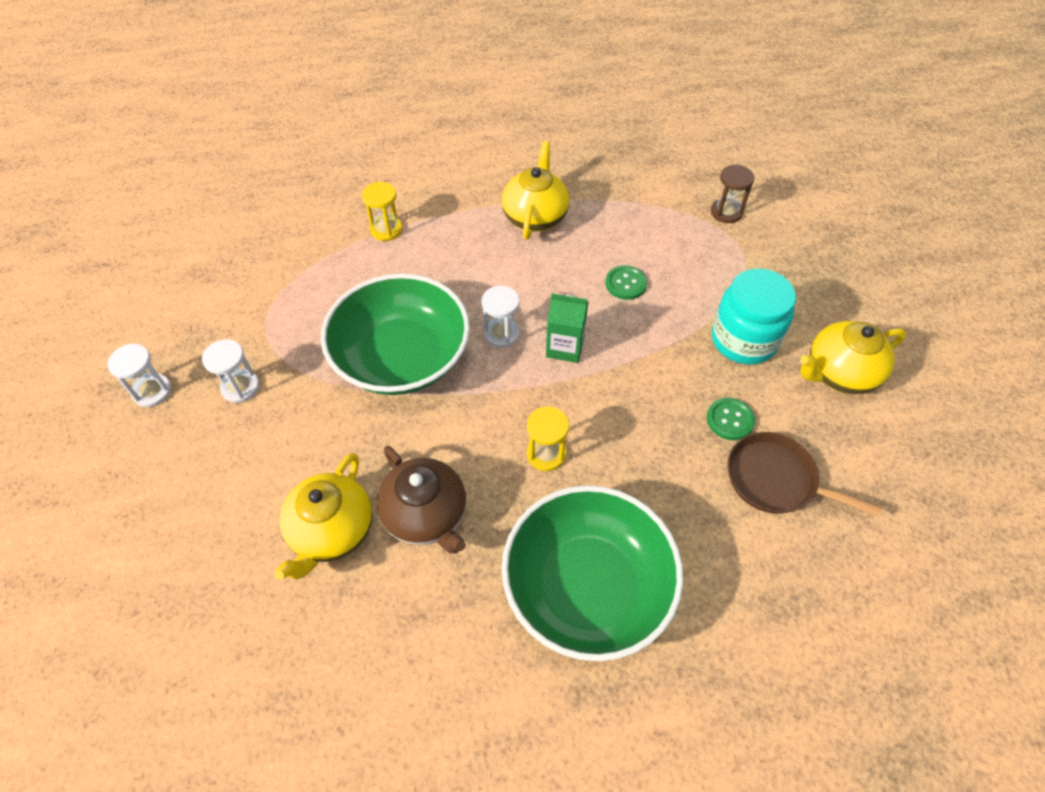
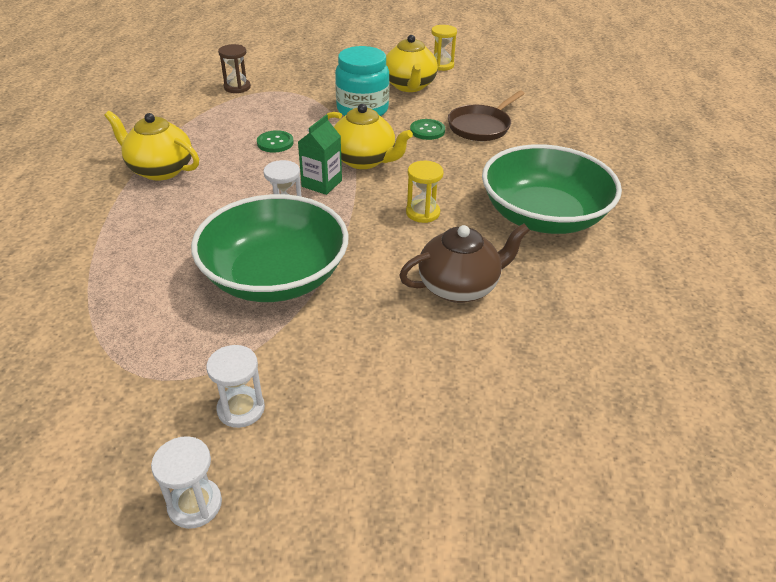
camera: 75 degrees left, 15 degrees down
yellow teapot [274,453,373,580] -> yellow teapot moved to [326,104,413,169]
yellow hourglass [362,182,403,241] -> yellow hourglass moved to [431,25,457,71]

